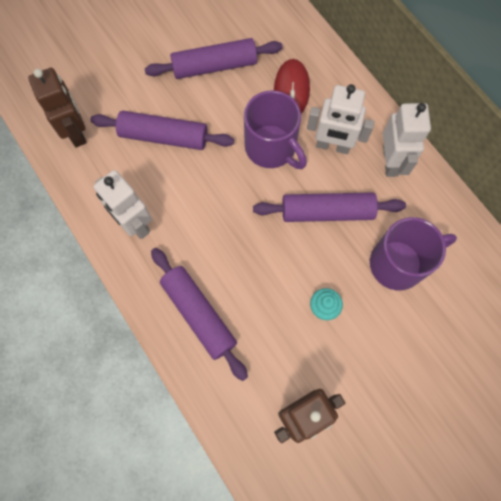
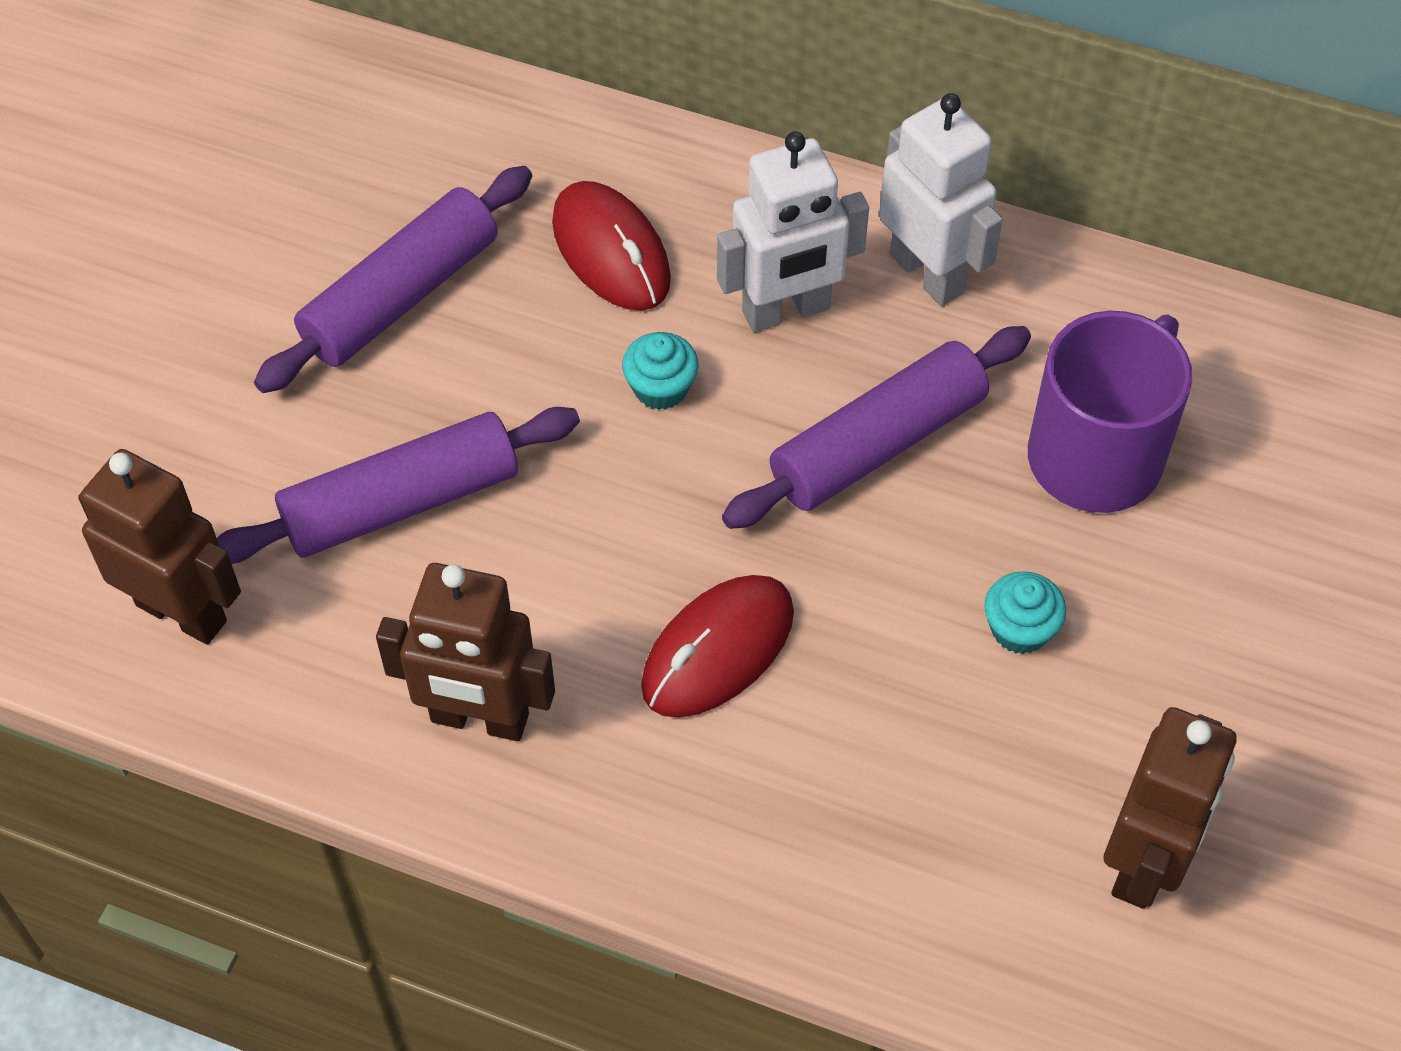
camera: 35 degrees left, 15 degrees down
white robot [94,170,152,239] -> brown robot [376,563,555,741]
purple rolling pin [151,248,248,381] -> none
purple mug [244,90,307,169] -> turquoise cupcake [622,332,699,410]
none -> red mouse [641,575,794,718]

